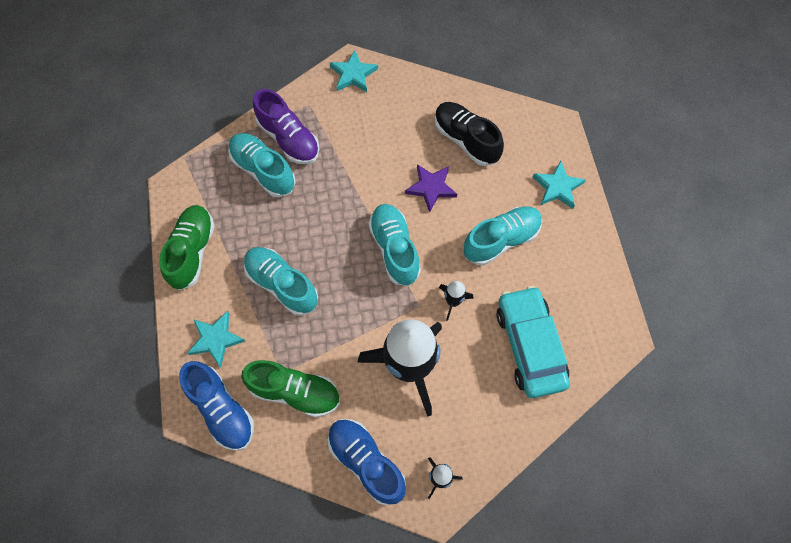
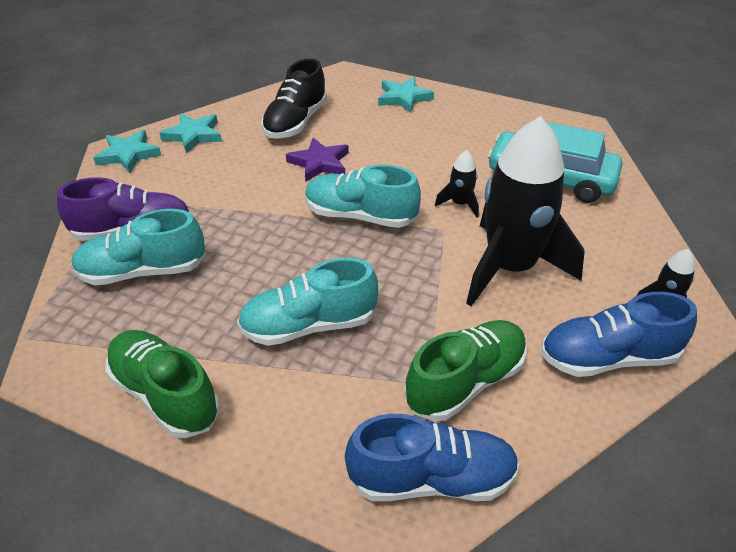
camera: 55 degrees left, 25 degrees down
turquoise star [187,311,246,367] -> turquoise star moved to [159,113,222,153]
black shoe [434,102,504,166] -> black shoe turned 60 degrees counterclockwise [261,58,327,139]
turquoise shoe [463,207,542,265] -> none

